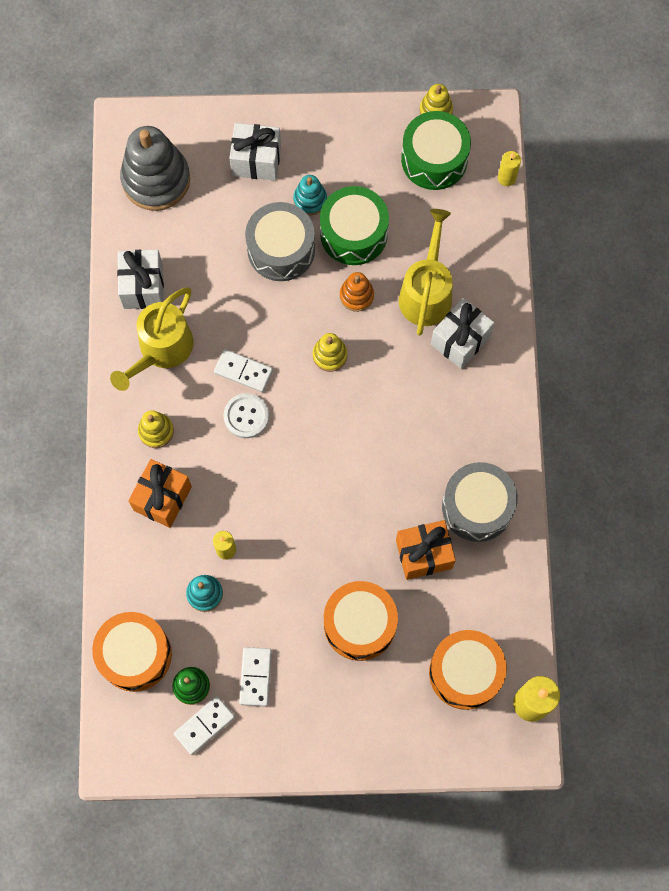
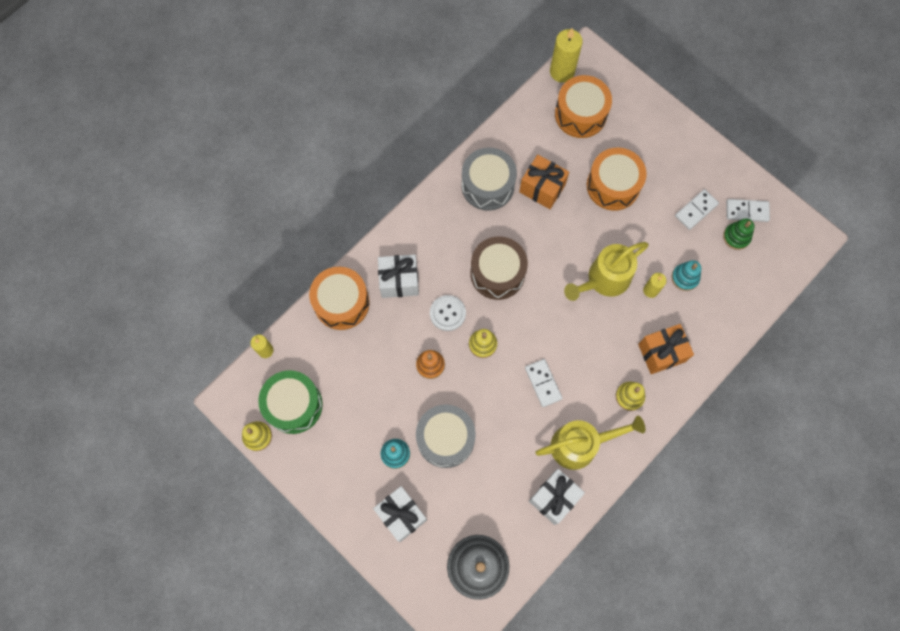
camera: 135 degrees left, 0 degrees up
orange drum [92,612,172,692] -> orange drum moved to [309,267,370,330]
white button [223,393,269,438] -> white button moved to [430,295,466,331]
green drum [320,186,389,265] -> none
yellow watering can [399,209,453,335] -> yellow watering can moved to [564,242,649,301]
none -> brown drum [470,236,528,300]

